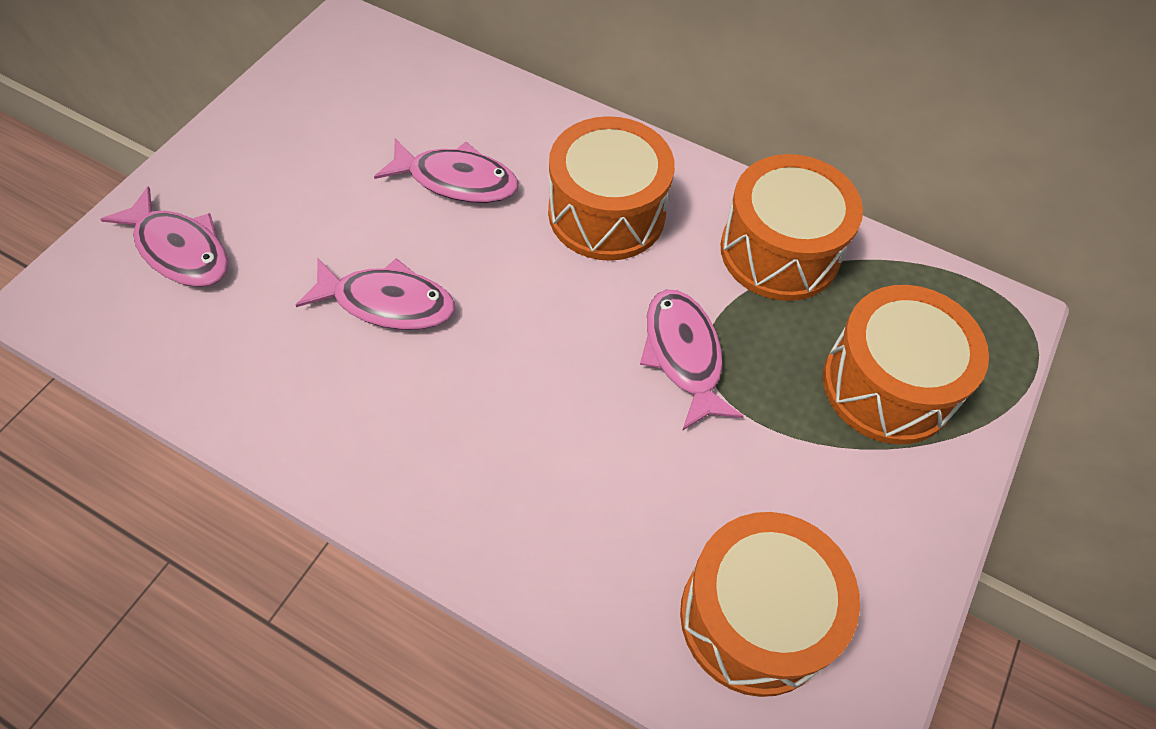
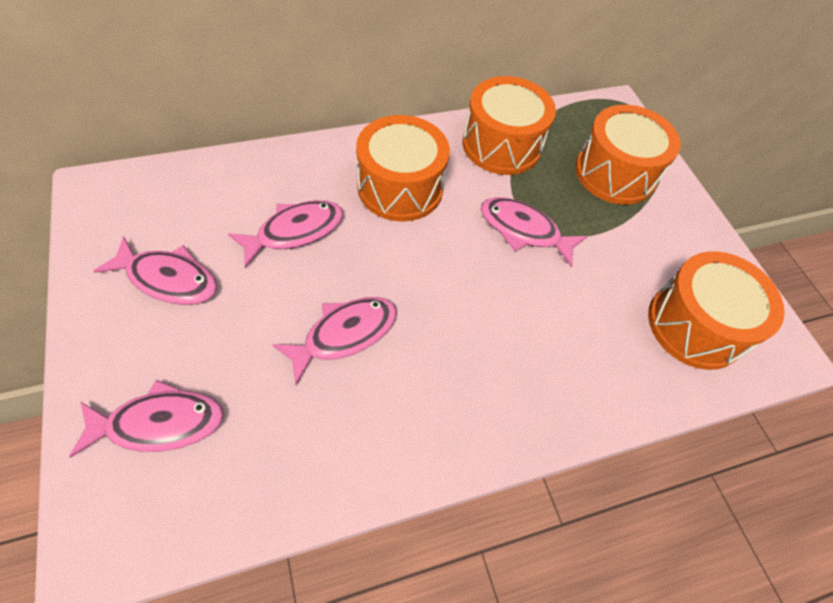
camera: 50 degrees left, 0 degrees up
none -> pink fish [94,236,217,305]

